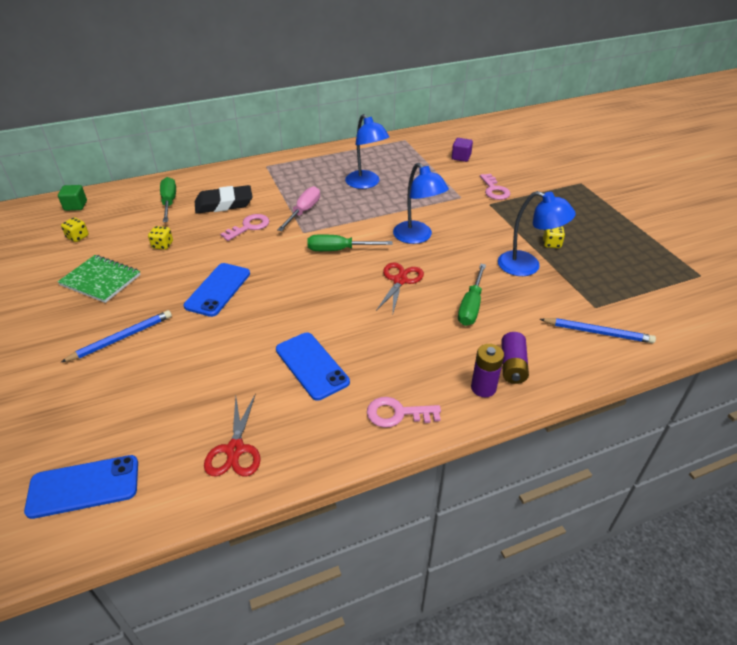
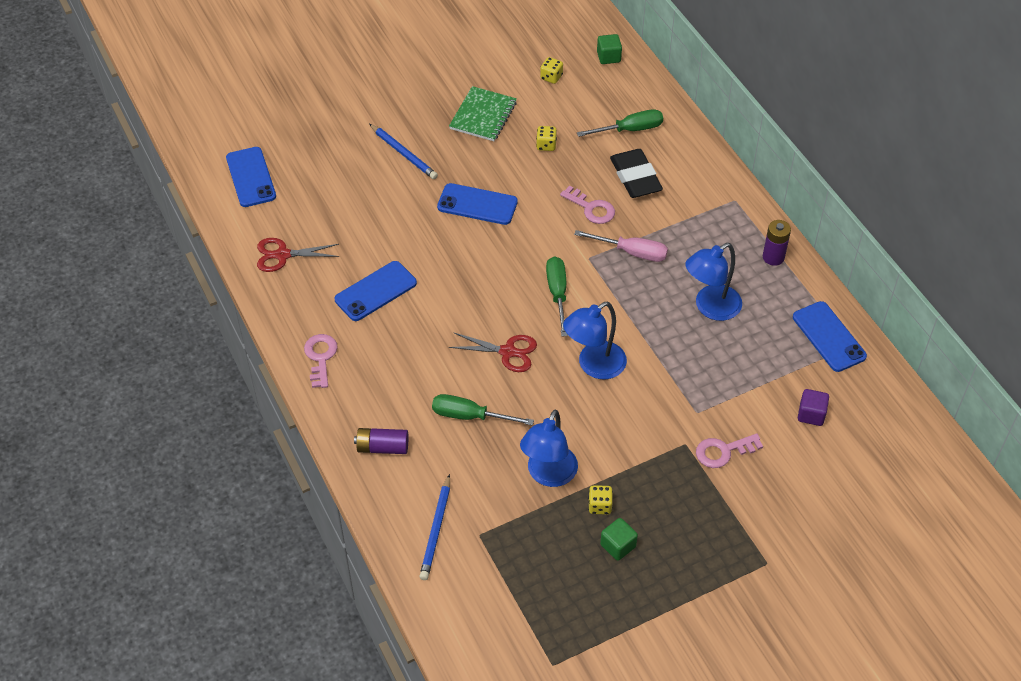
camera: 85 degrees right, 10 degrees up
purple battery [471,344,504,397] -> purple battery moved to [763,220,791,266]
none -> green cube [600,518,638,561]
none -> blue phone [793,301,867,372]

